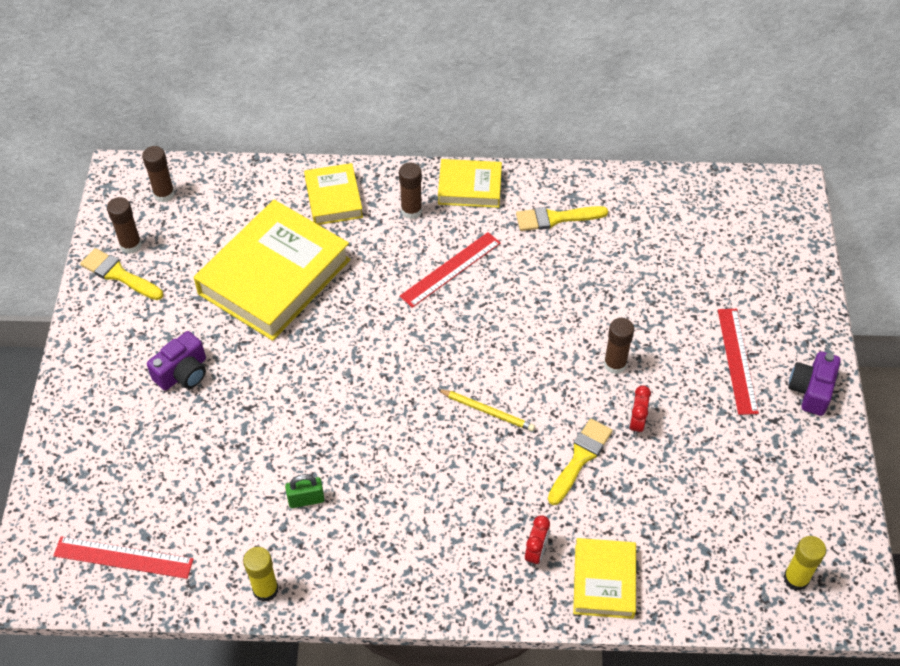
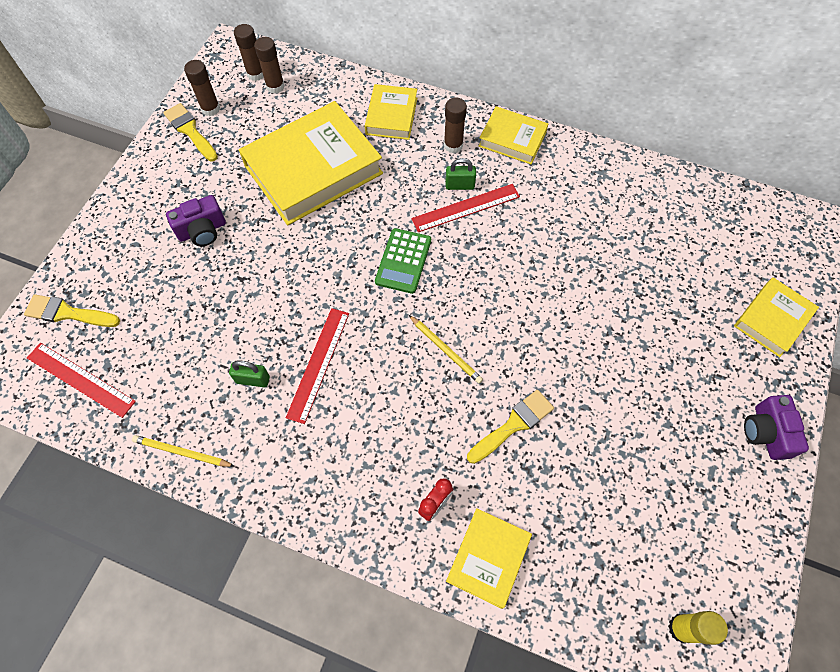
camera: 20 degrees right, 10 degrees up
yellow glue stick [243,547,278,602] -> yellow pencil [132,435,235,467]
yellow brush [516,206,608,231] -> yellow brush moved to [24,294,120,327]
brown glue stick [604,318,634,374] -> brown glue stick moved to [254,37,285,93]
red clock [629,385,651,436] -> none
red ruler [718,309,759,415] -> red ruler moved to [286,308,349,424]
purple camera [788,351,841,416] -> purple camera turned 45 degrees counterclockwise [744,395,809,460]
none -> green calculator [375,228,431,294]
none -> green padlock [445,158,476,190]
none -> yellow book [734,277,819,357]

